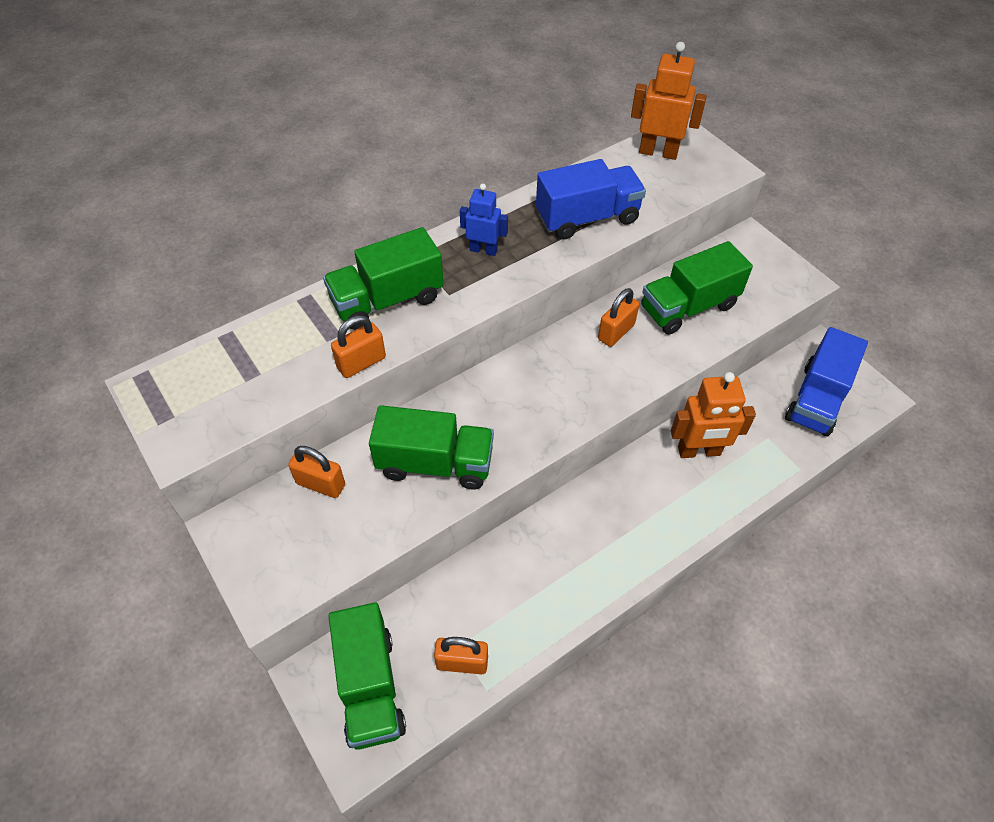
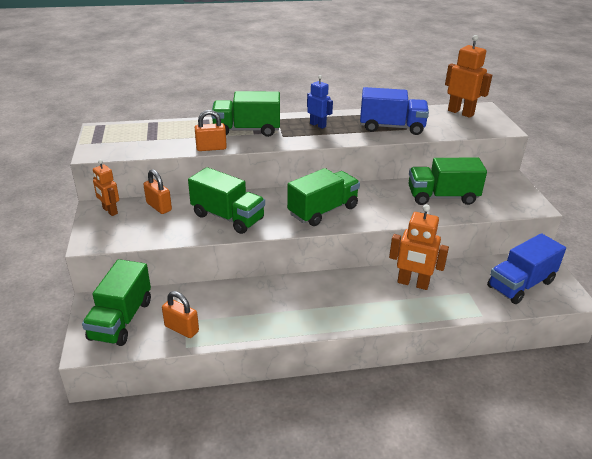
camera: 25 degrees right, 20 degrees down
orange padlock [598,288,639,347] -> none
none -> orange robot [93,160,119,216]
none -> green truck [287,168,360,226]

